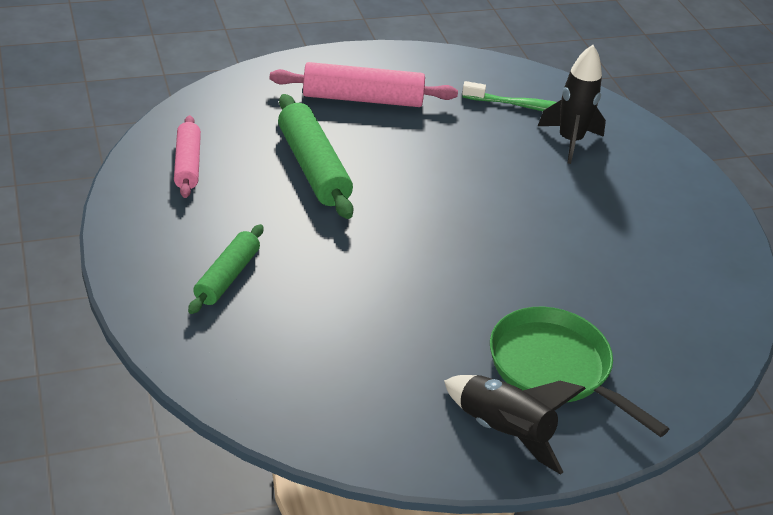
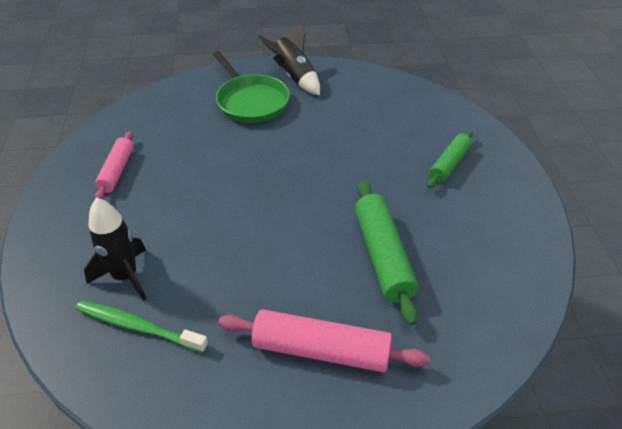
camera: 165 degrees left, 5 degrees up
pink rolling pin [174,115,201,198] -> pink rolling pin moved to [95,131,133,199]

